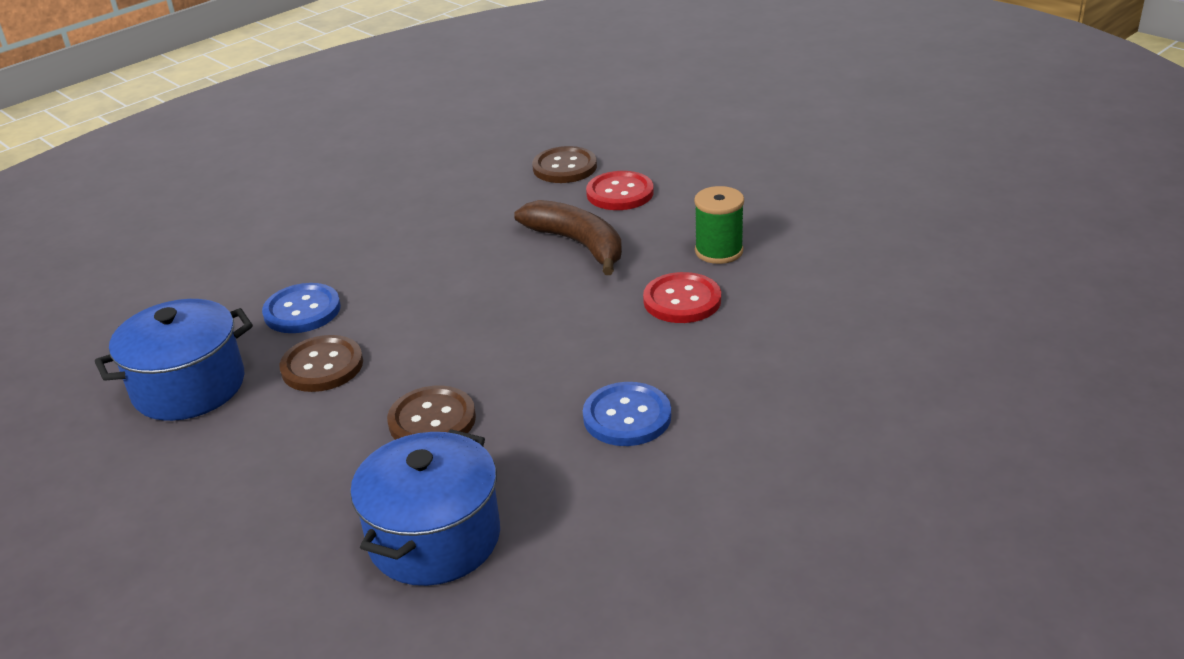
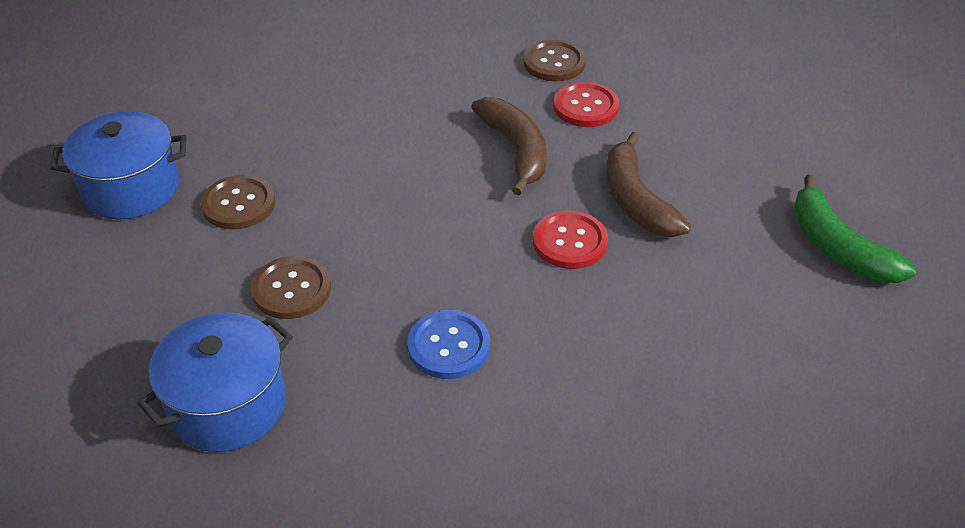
camera: 20 degrees right, 10 degrees up
blue button [262,283,341,333] -> none
green spool [694,186,744,264] -> brown banana [606,132,691,237]
none -> green banana [794,174,916,283]

